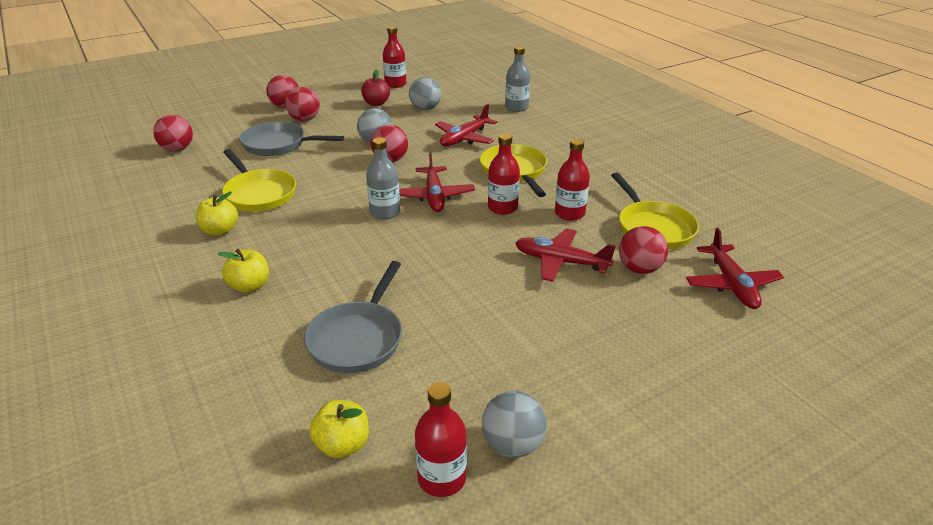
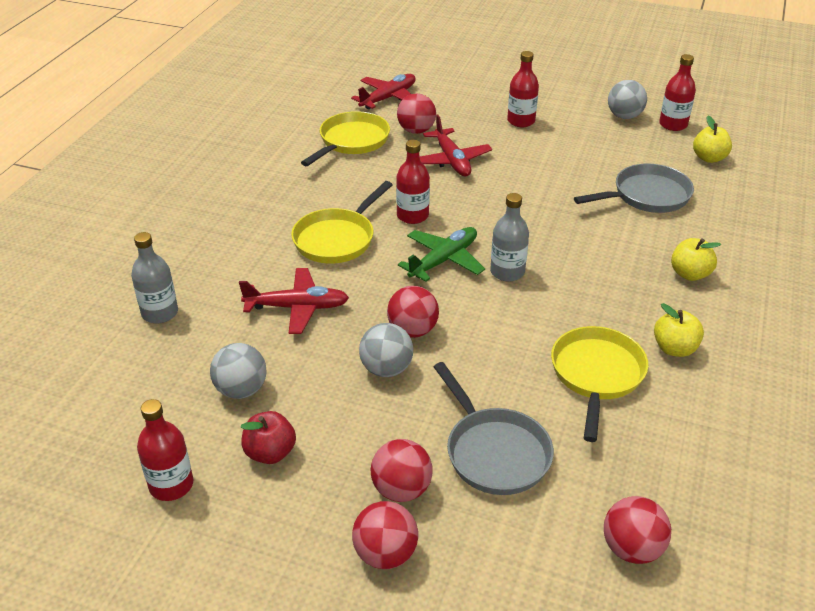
camera: 130 degrees left, 5 degrees up
red plane [399,151,475,212] -> green plane [398,227,485,282]
red bottle [555,139,590,221] -> red bottle moved to [507,51,539,127]

